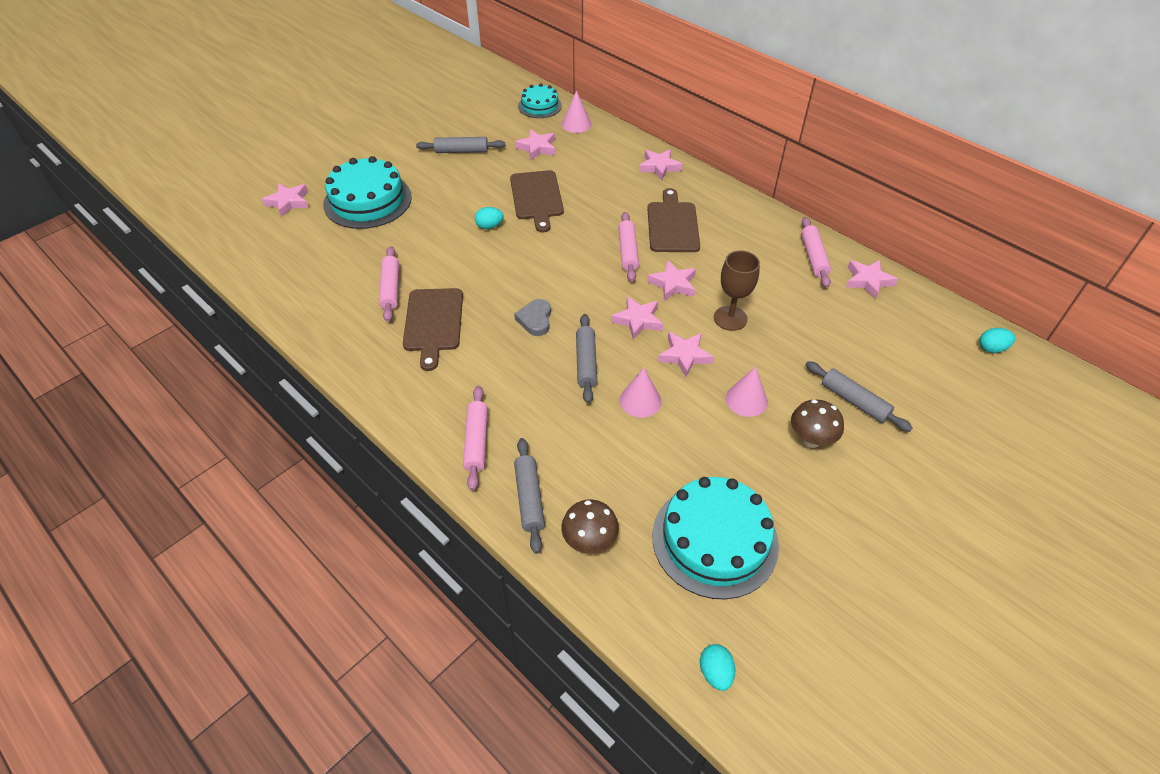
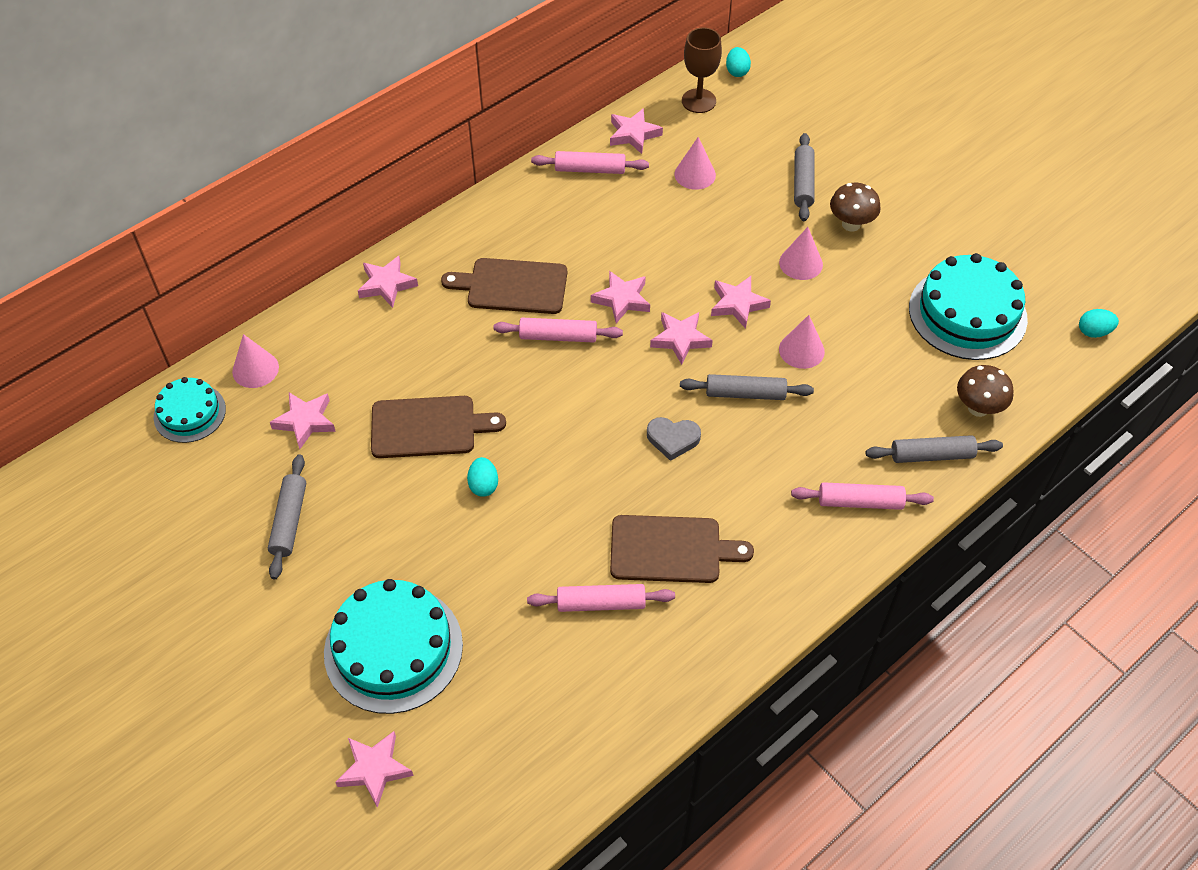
camera: 85 degrees left, 5 degrees up
brown goblet [714,250,760,331] -> brown goblet moved to [682,28,722,113]
grey rolling pin [806,361,913,432] -> grey rolling pin turned 45 degrees counterclockwise [794,133,814,221]
none -> pink cone [675,137,716,190]

